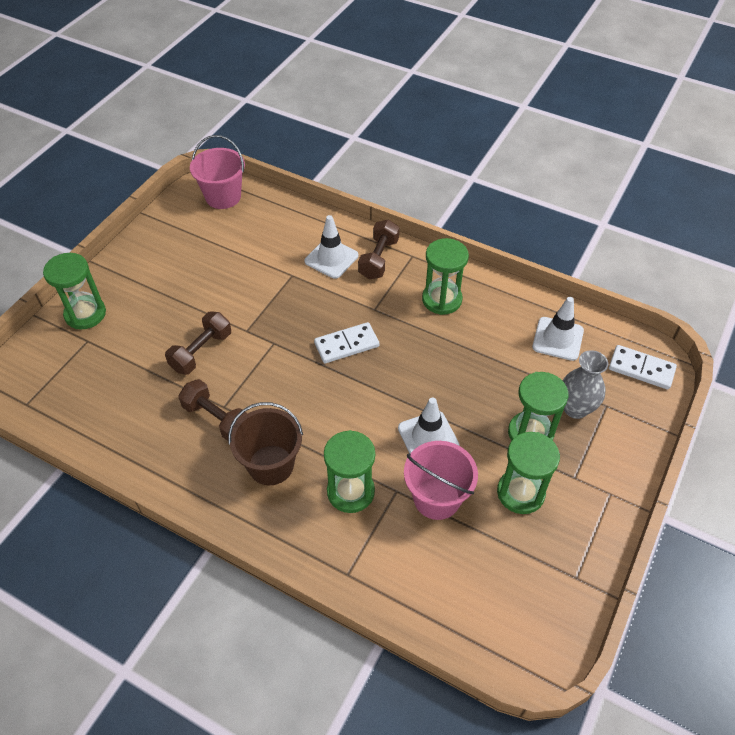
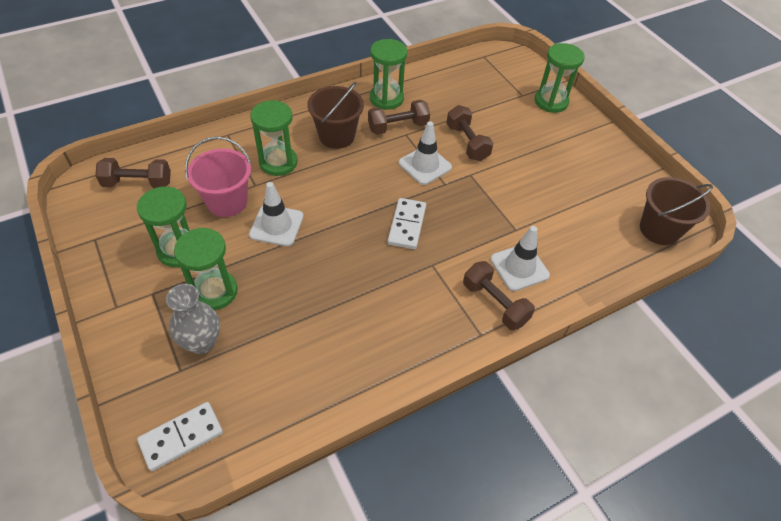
camera: 120 degrees right, 0 degrees up
pink bucket [190,135,245,209] -> brown bucket [640,177,713,245]
green hourglass [422,238,469,315] -> green hourglass moved to [370,39,407,110]
white traffic cone [532,297,584,361] -> white traffic cone moved to [399,121,452,185]
none -> brown dumbbell [95,158,171,188]

